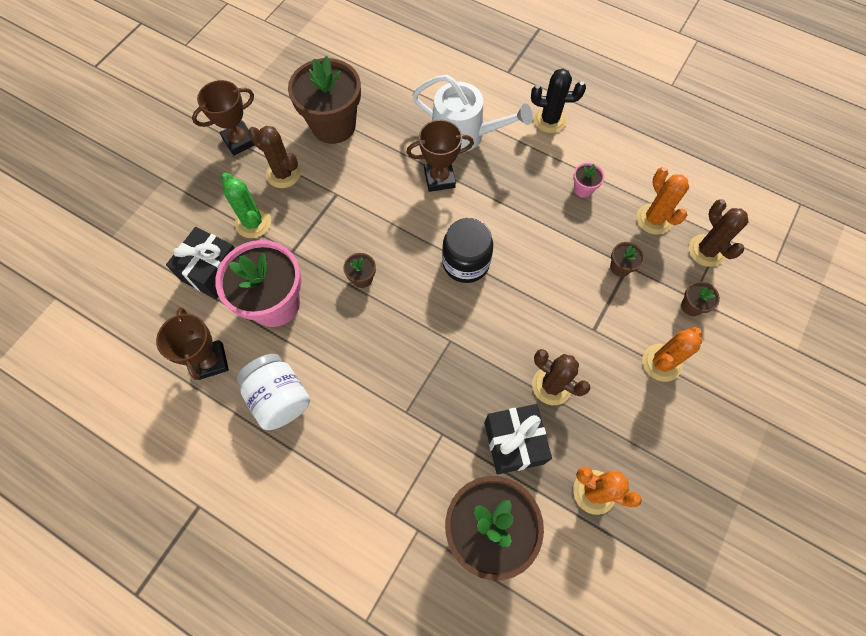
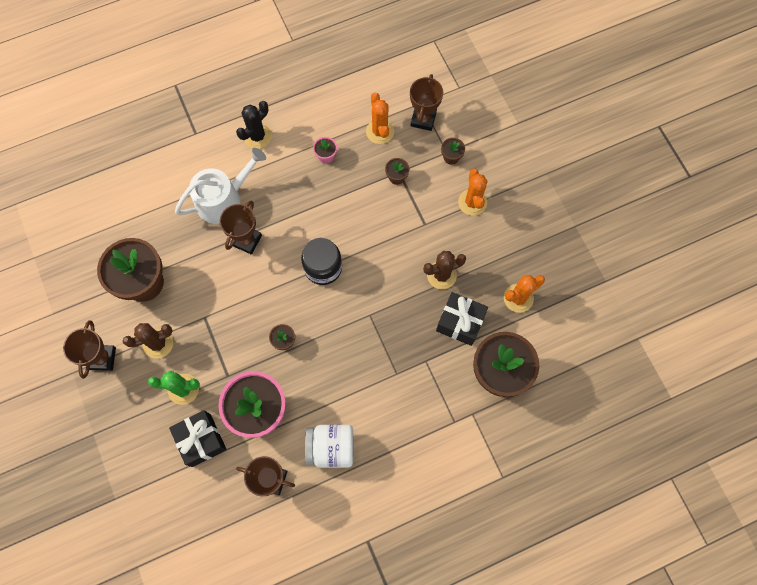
camera: 55 degrees left, 5 degrees up
orange cactus [636,167,689,235] -> orange cactus turned 60 degrees clockwise [366,93,394,144]
brown cactus [689,199,749,267] -> brown trophy [410,74,443,131]

